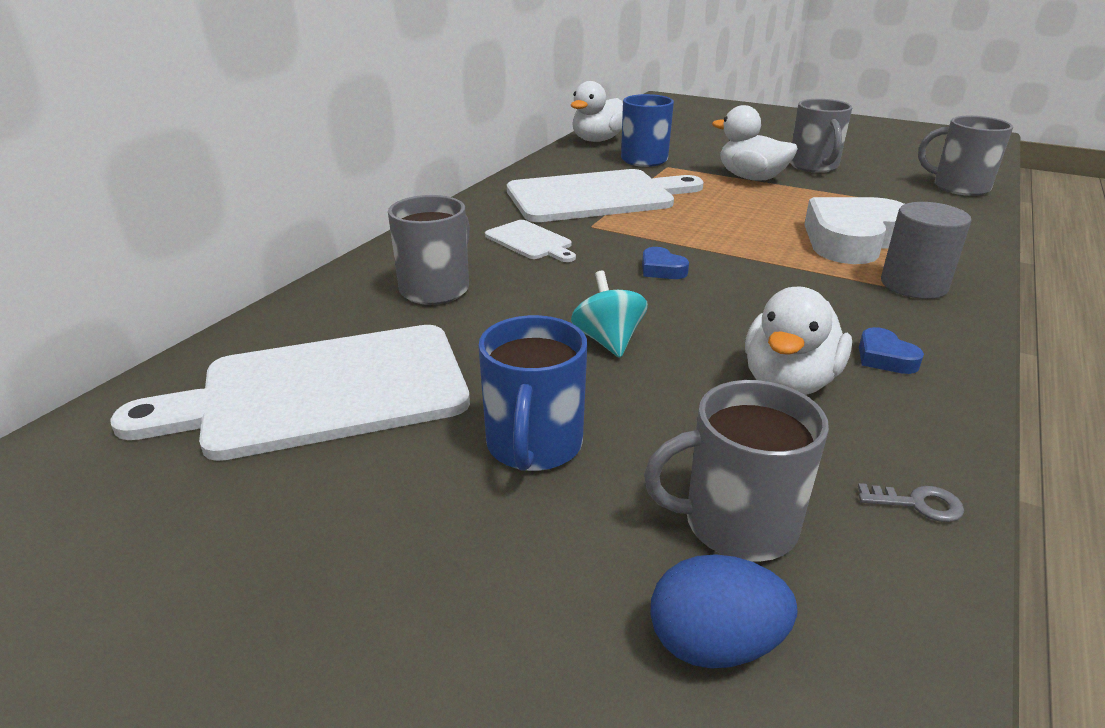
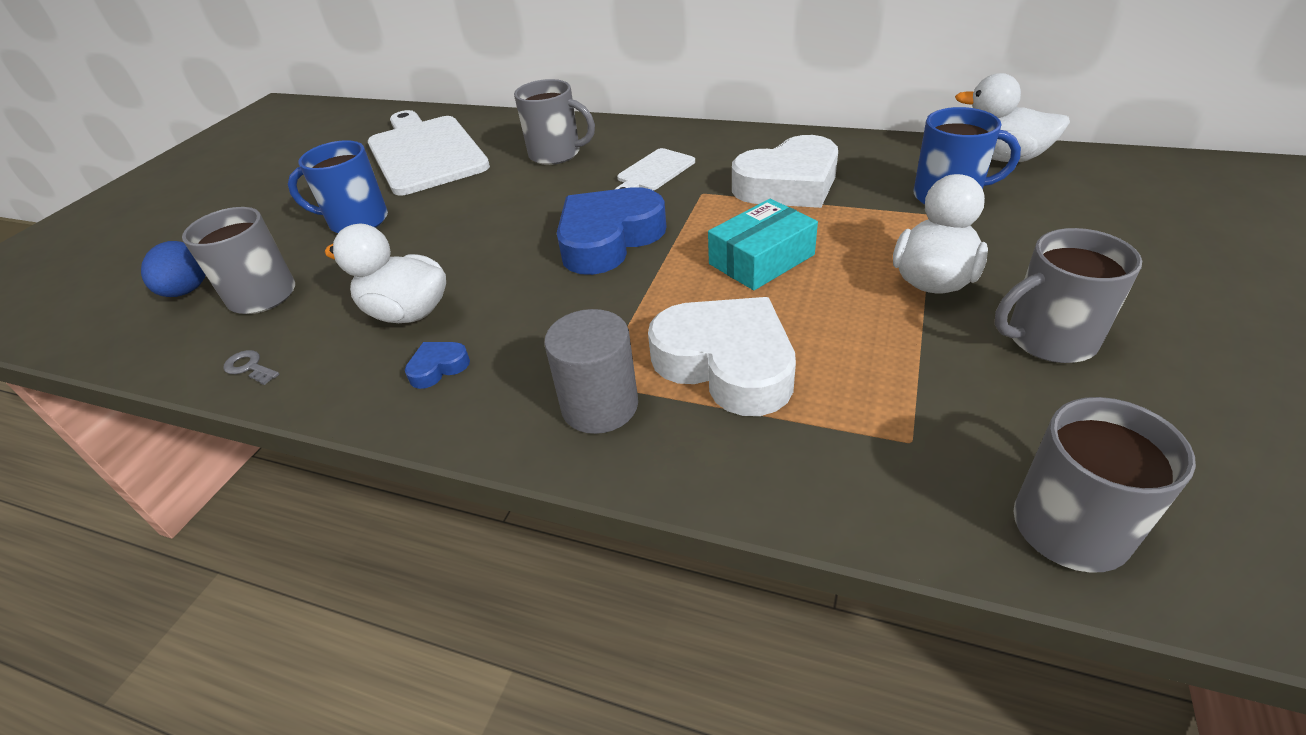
camera: 85 degrees right, 10 degrees up
white cutting board [507,169,704,222] -> white heart [732,135,838,208]
turquoise spinning top [571,271,648,358] -> none
blue heart [642,247,689,279] -> blue heart [557,187,666,275], size x2.38
grey key [858,483,964,522] -> grey key turned 120 degrees clockwise [223,350,279,385]
none -> turquoise box [708,199,818,290]

